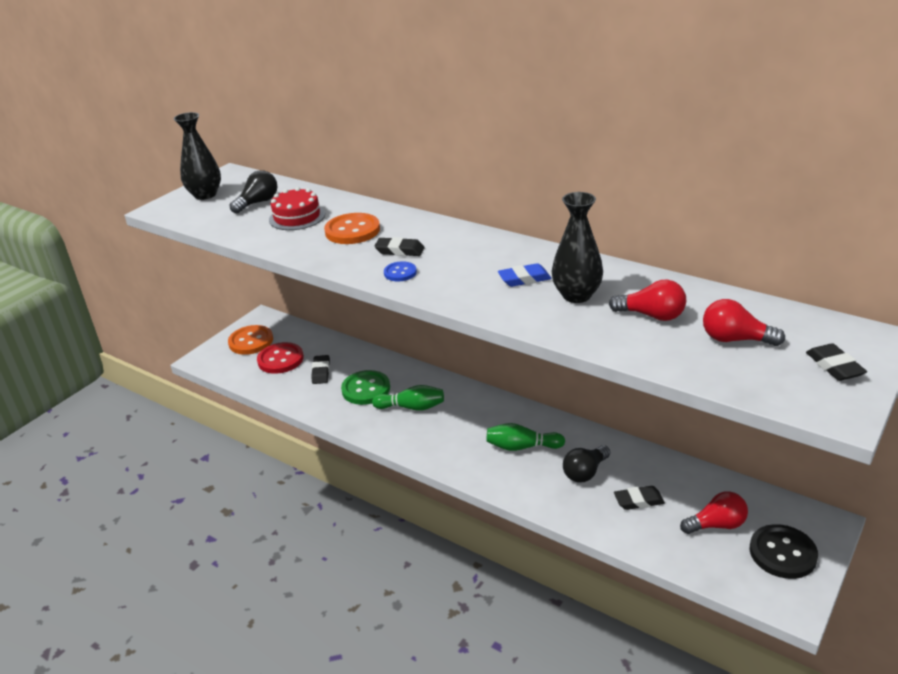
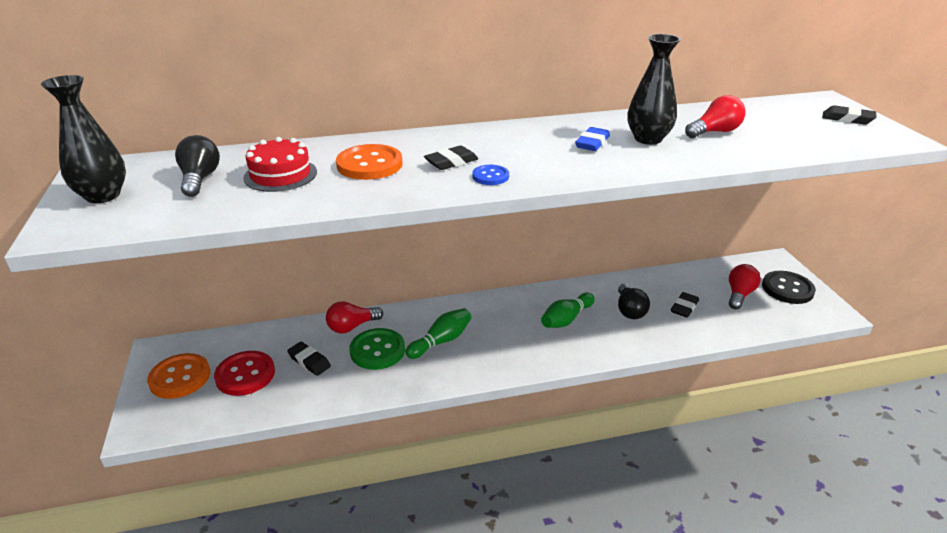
camera: 50 degrees left, 0 degrees up
red light bulb [703,299,785,346] -> red light bulb moved to [326,301,383,333]

